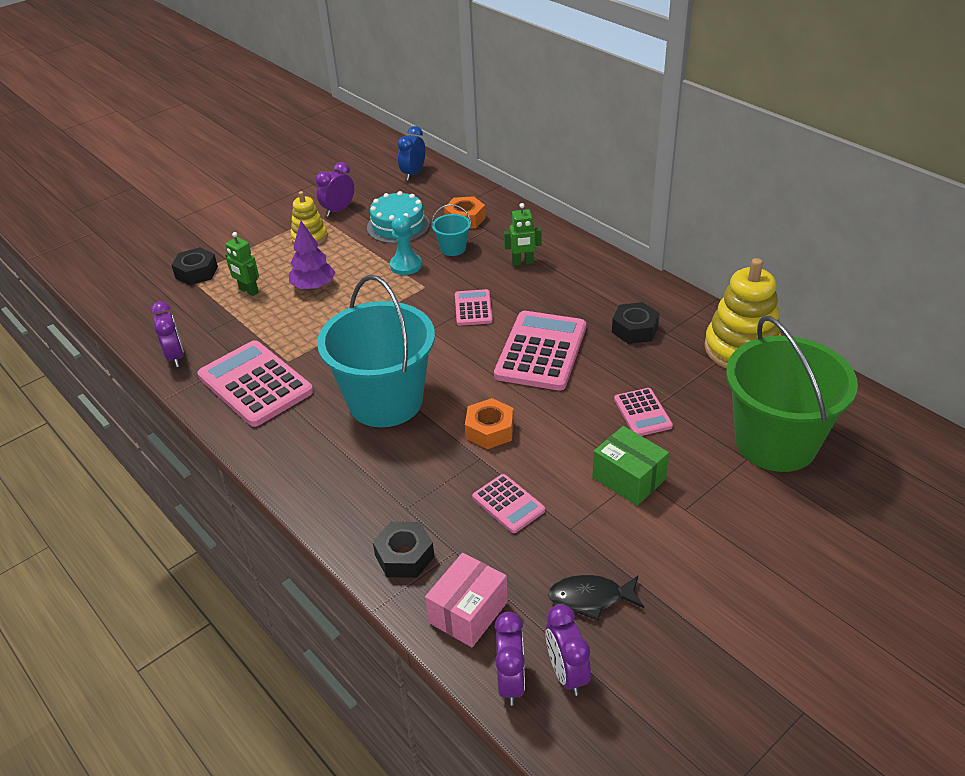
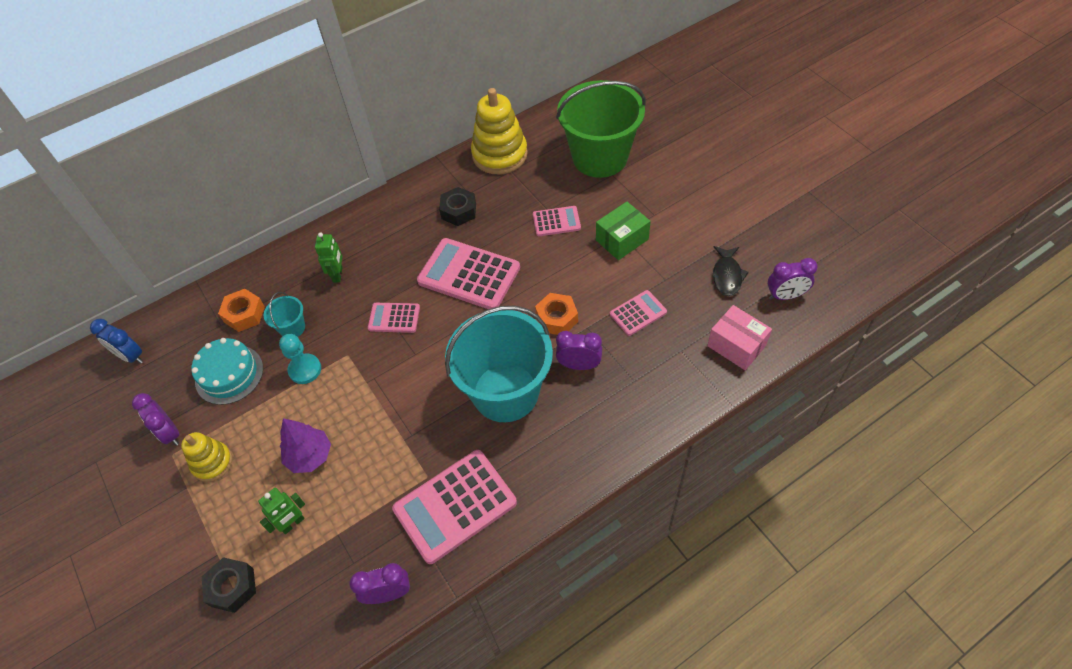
camera: 80 degrees left, 15 degrees up
black nut [373,522,434,578] -> none
purple clock [495,612,525,706] -> purple clock moved to [556,331,602,370]

